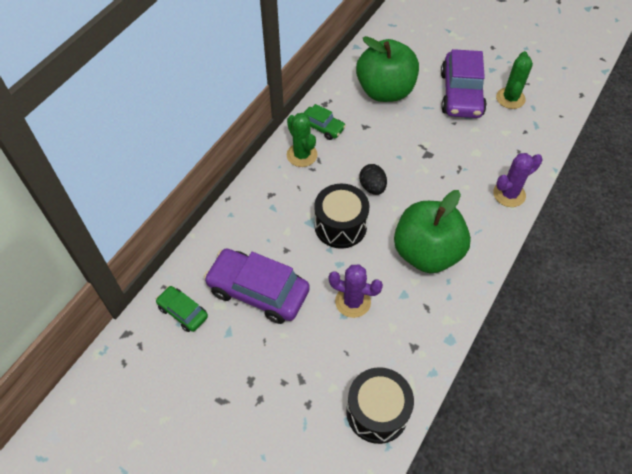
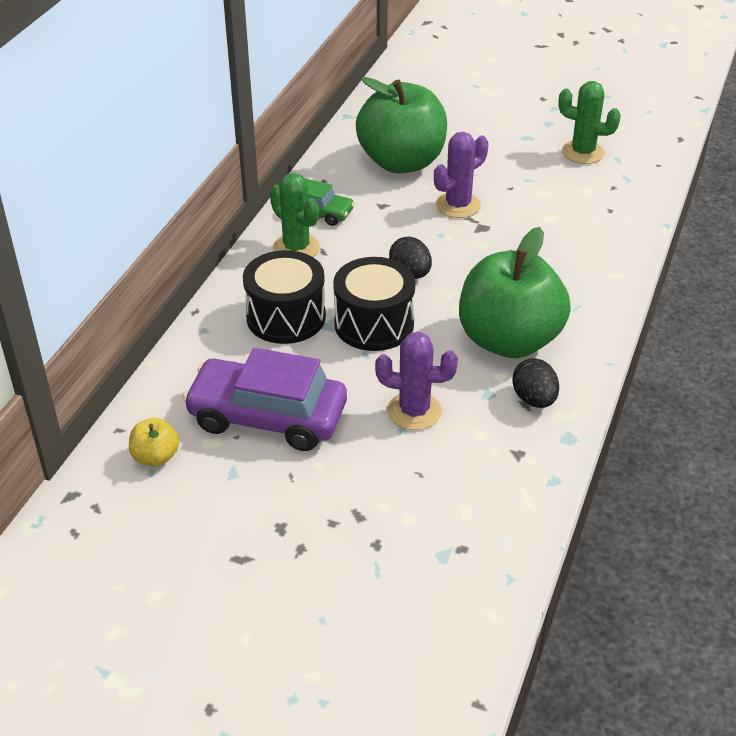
camera: 10 degrees left, 15 degrees down
green car [156,286,208,332] -> yellow apple [129,418,179,466]
black drum [346,367,414,444] -> black drum moved to [243,250,326,344]
purple car [441,49,487,118] -> none
purple cactus [493,153,543,207] -> purple cactus moved to [434,132,489,218]
green cactus [496,51,533,109] -> green cactus turned 75 degrees counterclockwise [558,81,621,164]
none -> black egg [512,358,559,408]

